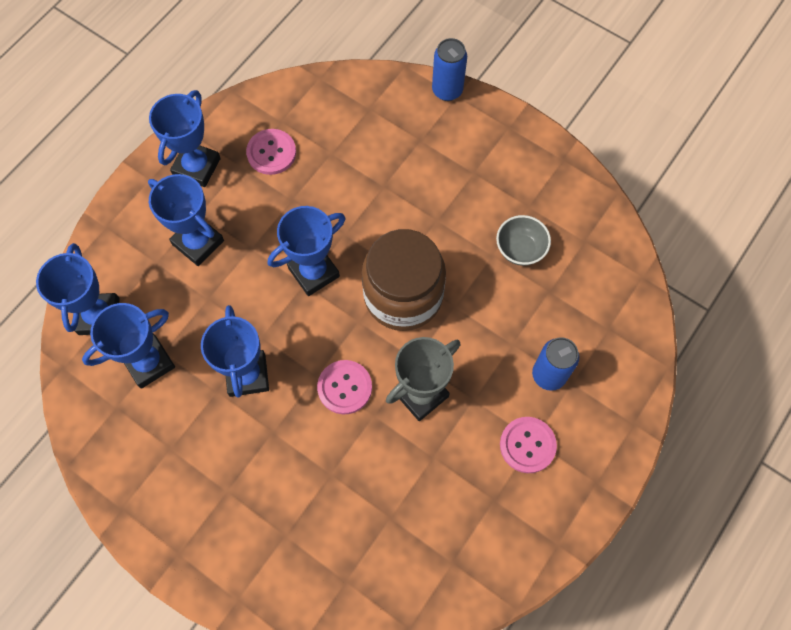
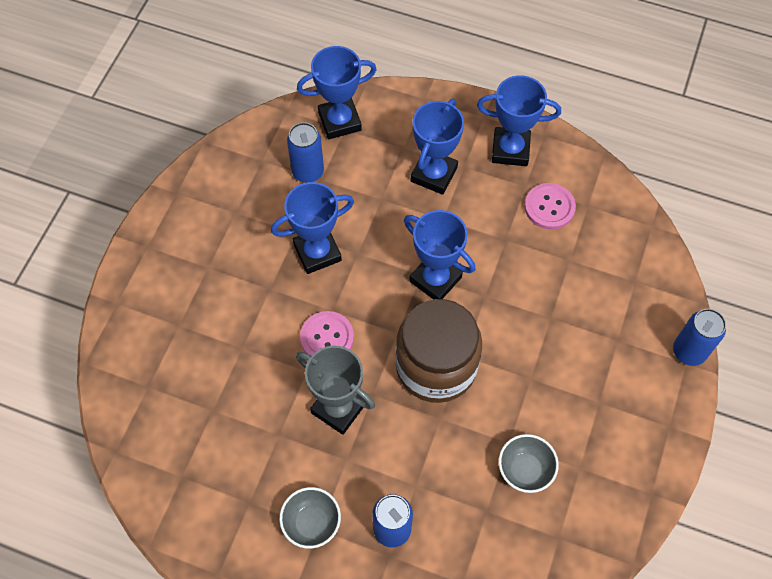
camera: 75 degrees right, 5 degrees down
blue trophy [82,303,175,389] -> blue can [287,122,324,183]
pink button [500,417,557,473] -> grey bowl [279,487,341,549]

